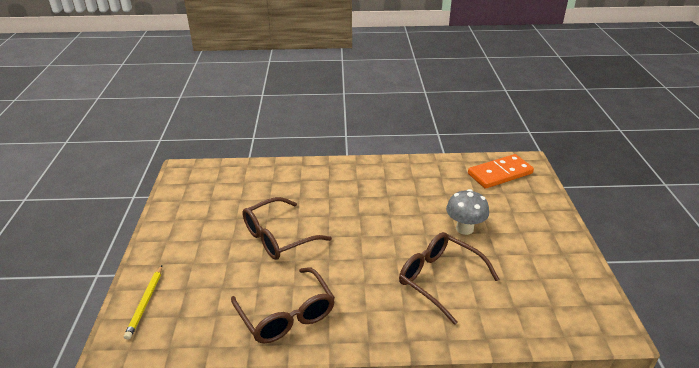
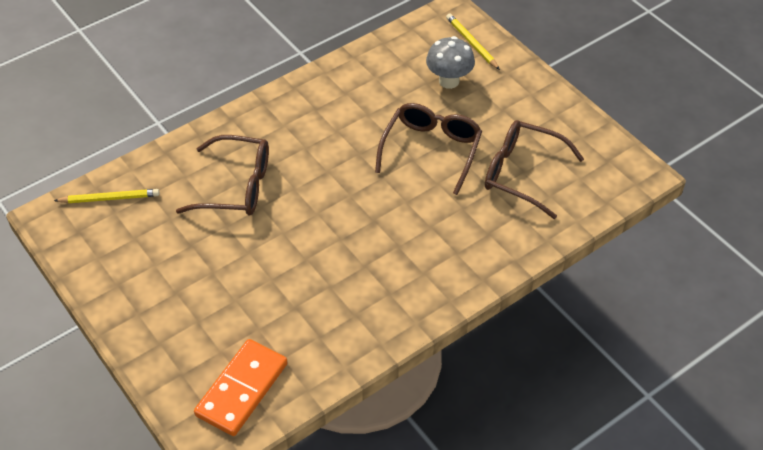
camera: 145 degrees right, 15 degrees up
brown glasses [231,267,335,343] -> brown glasses moved to [485,120,584,219]
grey mushroom [446,189,489,235] -> grey mushroom moved to [426,36,475,89]
none -> yellow pencil [54,189,160,203]

